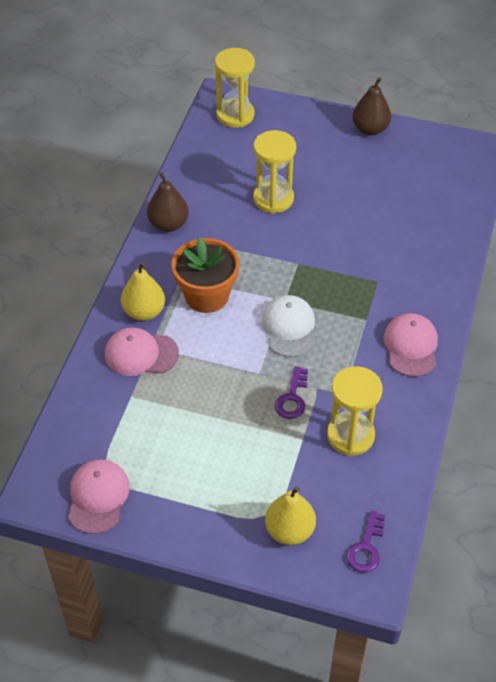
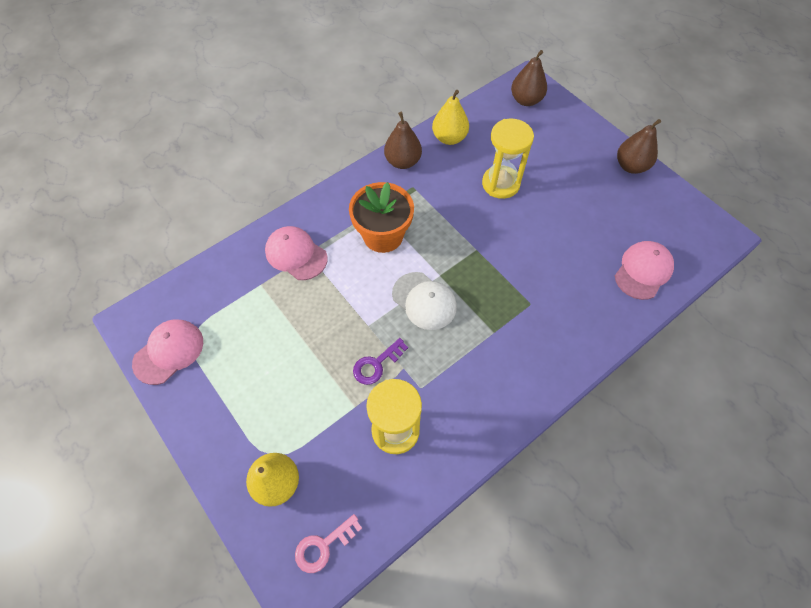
camera: 35 degrees right, 10 degrees up
yellow pear [121,262,165,321] -> yellow pear moved to [432,90,469,145]
yellow hourglass [215,48,255,128] -> brown pear [511,50,547,106]
white cap [262,295,315,357] -> white cap turned 105 degrees clockwise [392,272,457,330]
purple key [346,510,385,573] -> pink key [295,514,362,573]
pink cap [384,313,438,377] -> pink cap moved to [615,241,674,300]

